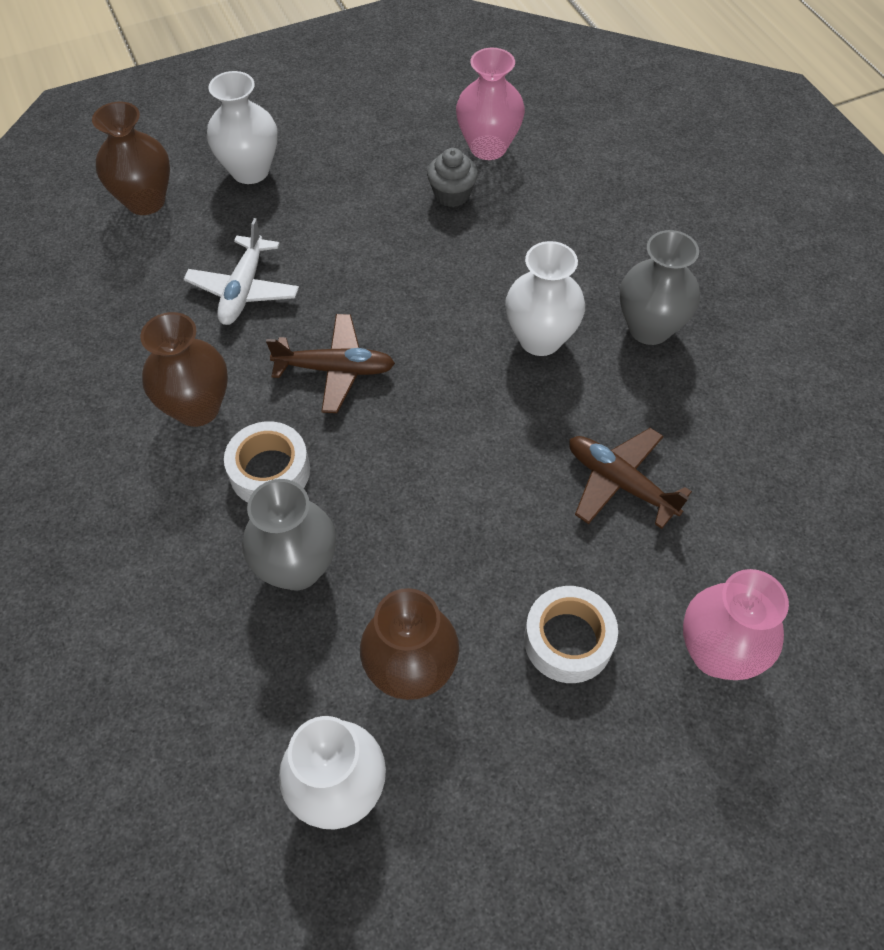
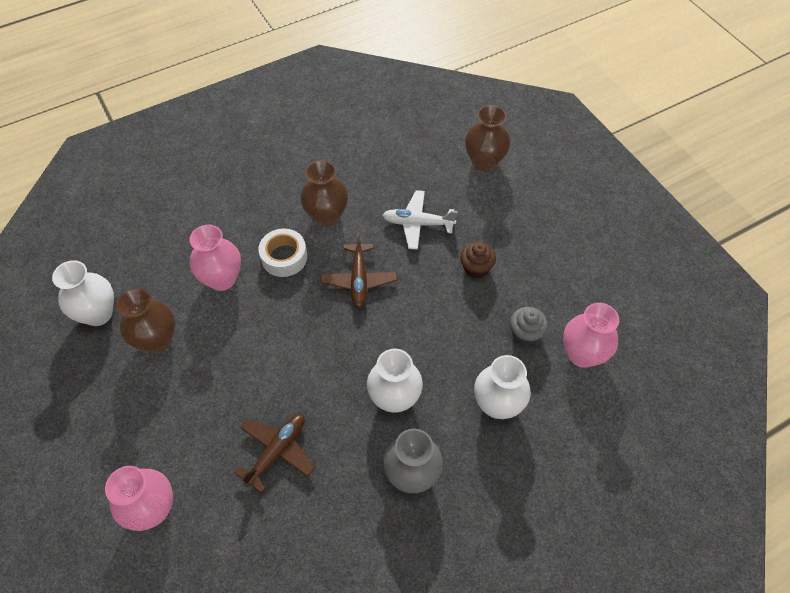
camera: 85 degrees right, 0 degrees up
white vase [207,71,277,184] -> white vase moved to [474,355,531,419]
grey vase [242,479,336,591] -> pink vase [189,225,241,291]
white tape [524,586,618,683] -> none
none -> brown cupcake [460,242,496,278]

